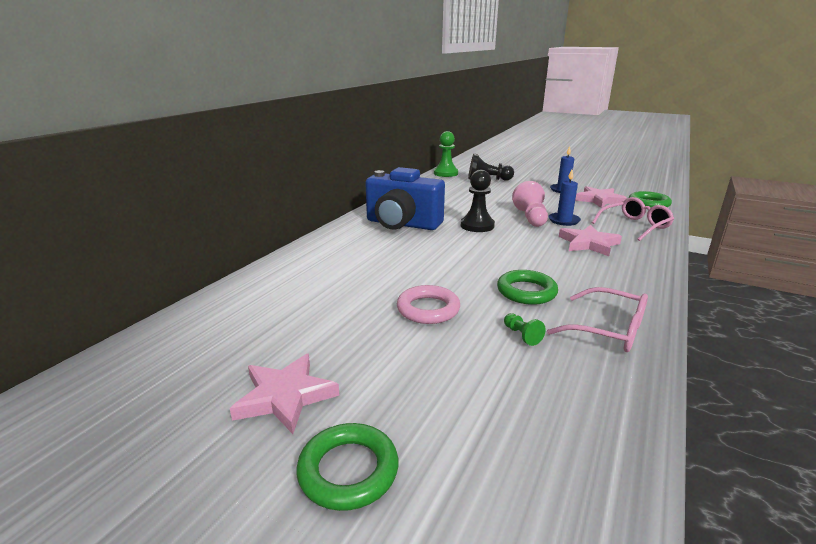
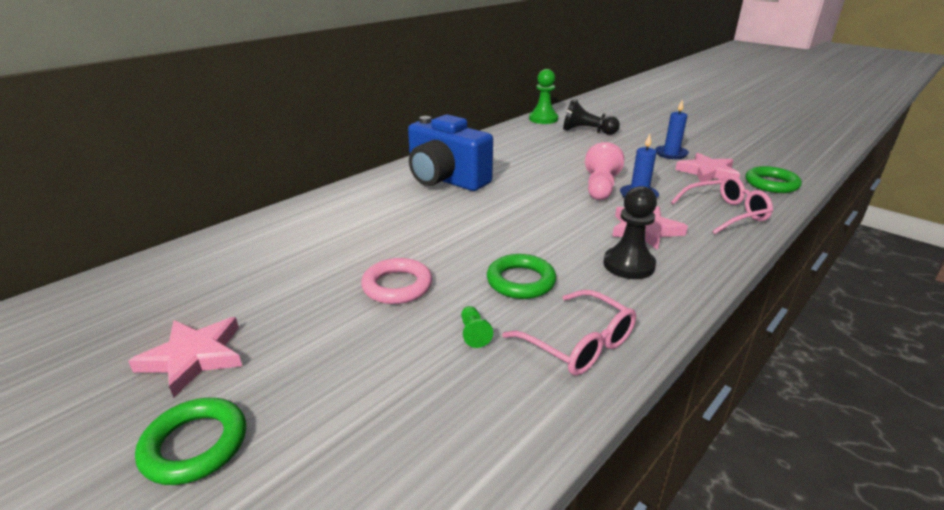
camera: 15 degrees right, 5 degrees up
black pawn [461,170,495,232] -> black pawn moved to [603,186,657,279]

